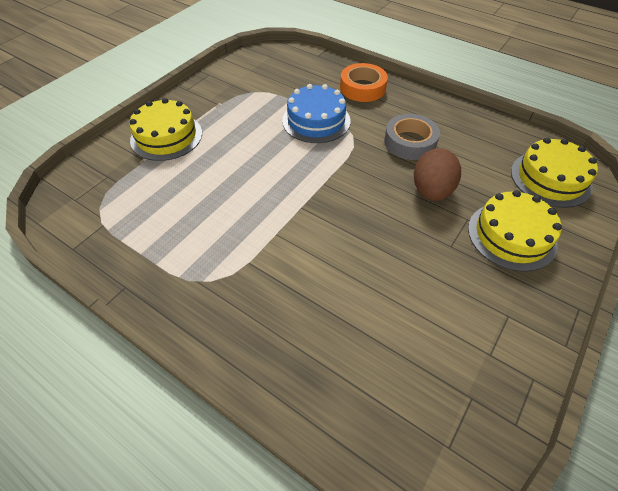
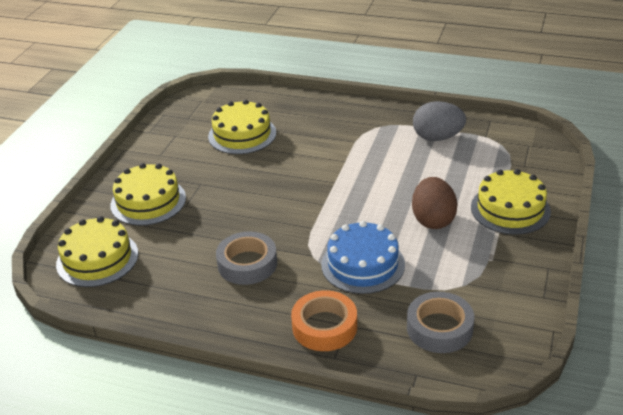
camera: 165 degrees right, 15 degrees down
brown egg [414,148,461,201] -> brown egg moved to [412,177,458,229]
none -> yellow cake [208,100,276,154]
none -> grey tape [407,292,474,353]
none -> grey egg [413,101,466,141]

